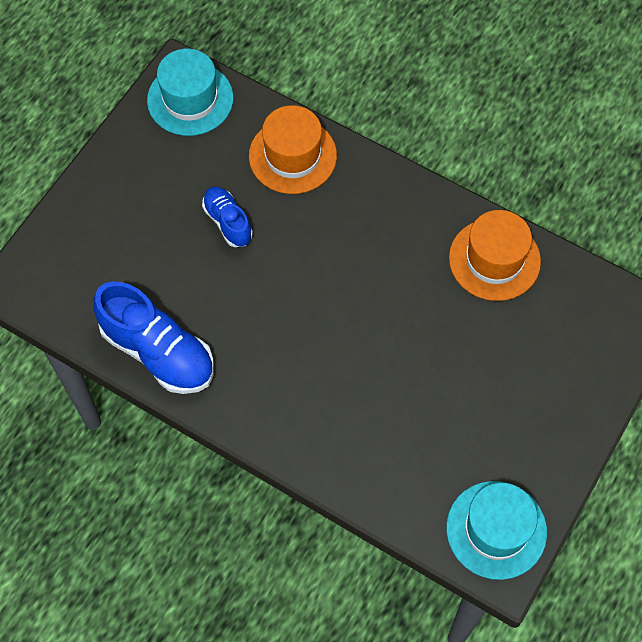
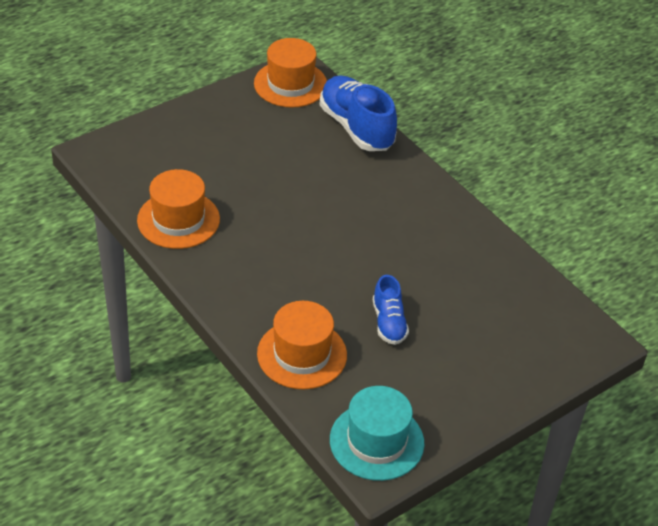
camera: 160 degrees left, 20 degrees down
blue shoe [93,281,214,394] -> blue shoe moved to [320,76,397,151]
turquoise hat [446,481,547,580] -> orange hat [254,38,327,107]

